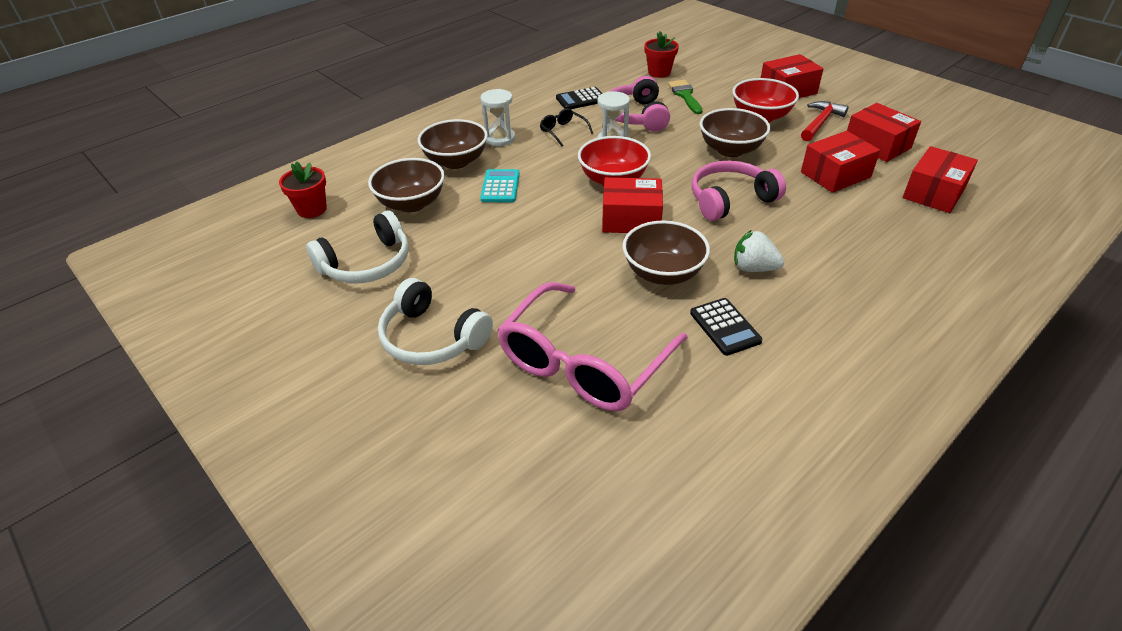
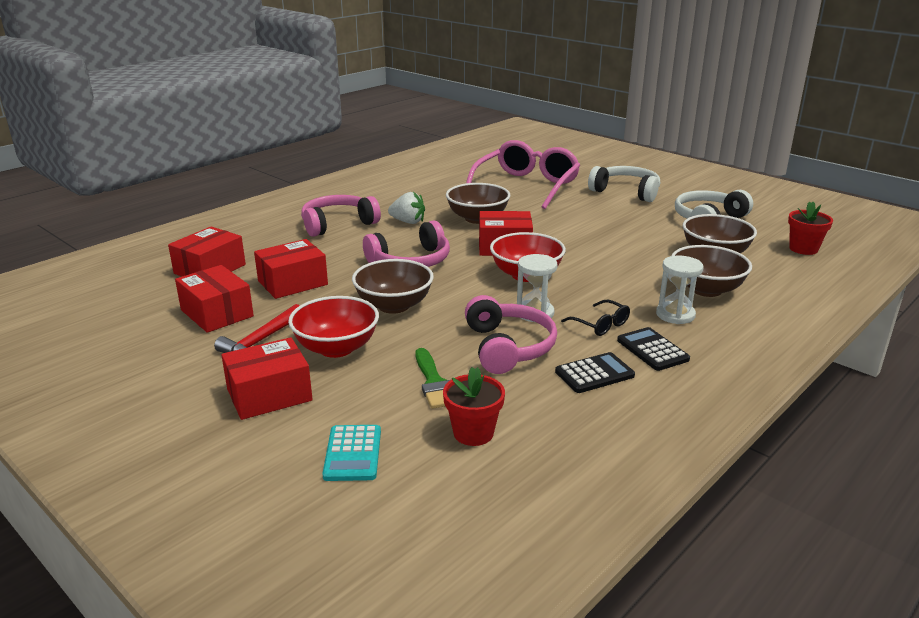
camera: 175 degrees right, 15 degrees down
turquoise calculator [480,169,520,202] -> turquoise calculator moved to [322,425,381,481]
black calculator [690,298,763,356] -> black calculator moved to [617,327,690,371]
none -> pink headphones [301,195,381,237]

